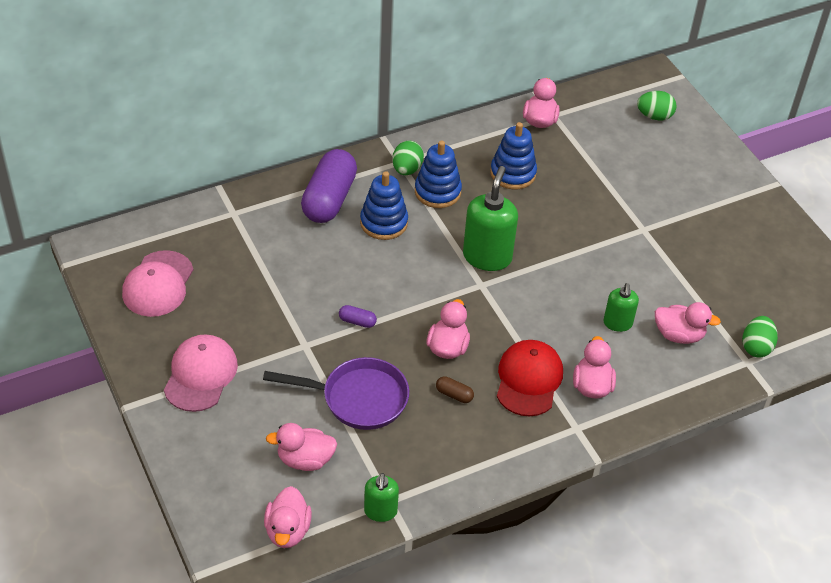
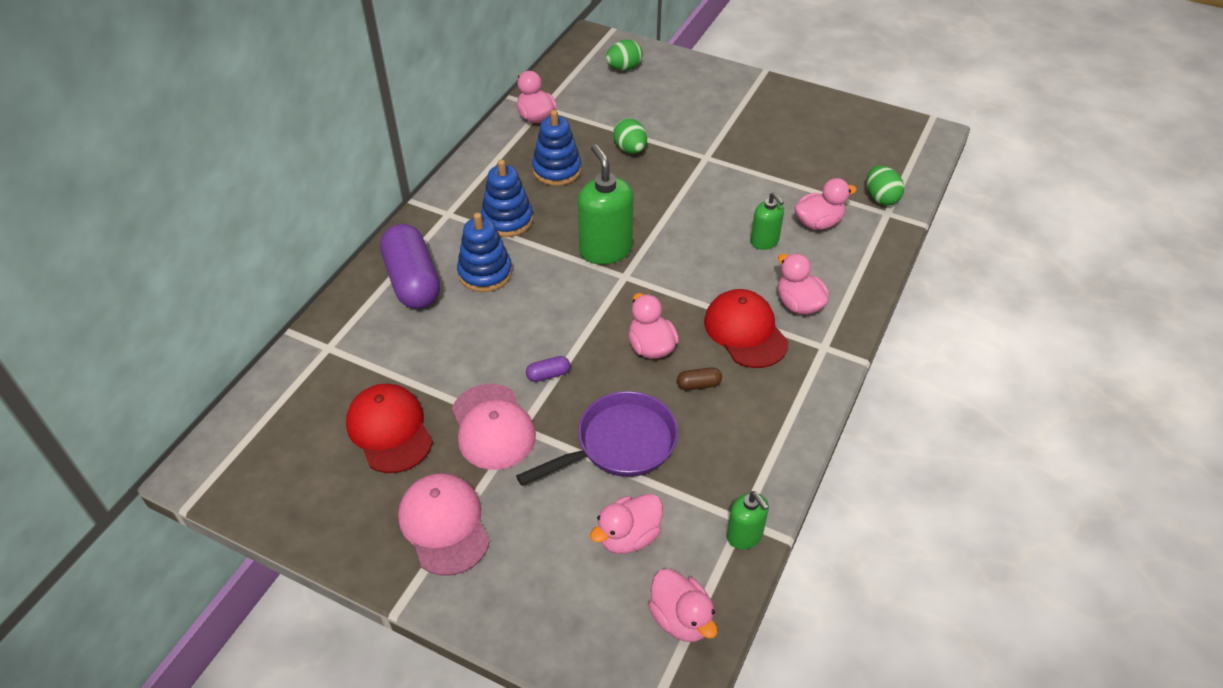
camera: 35 degrees left, 0 degrees up
pink cap [122,250,194,317] -> pink cap moved to [452,384,536,470]
green egg [392,140,424,175] -> green egg moved to [613,118,647,154]
none -> red cap [346,384,433,473]

